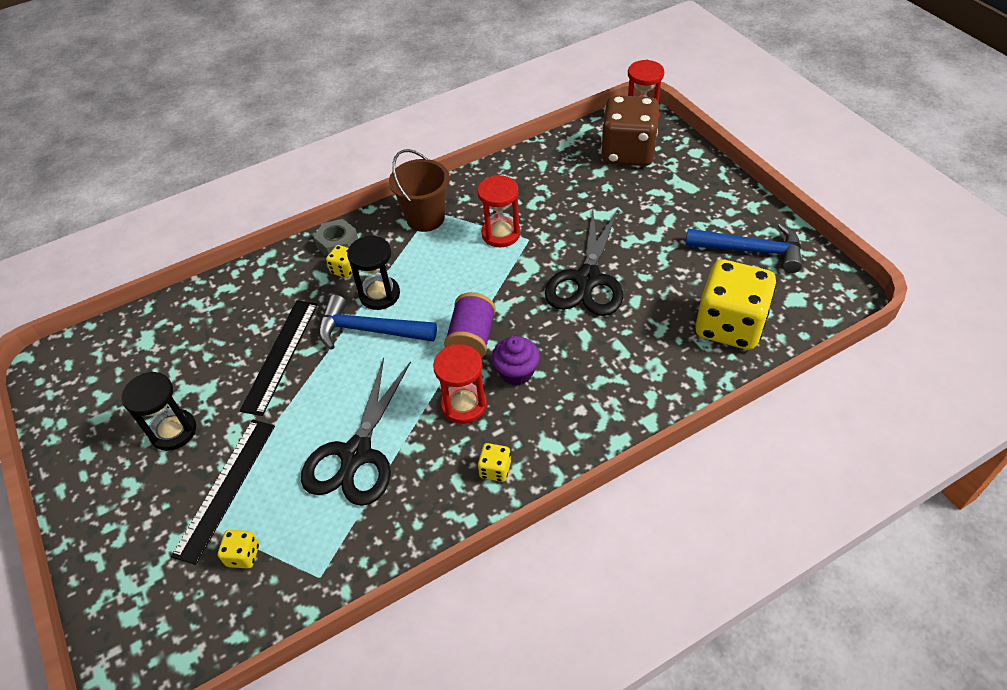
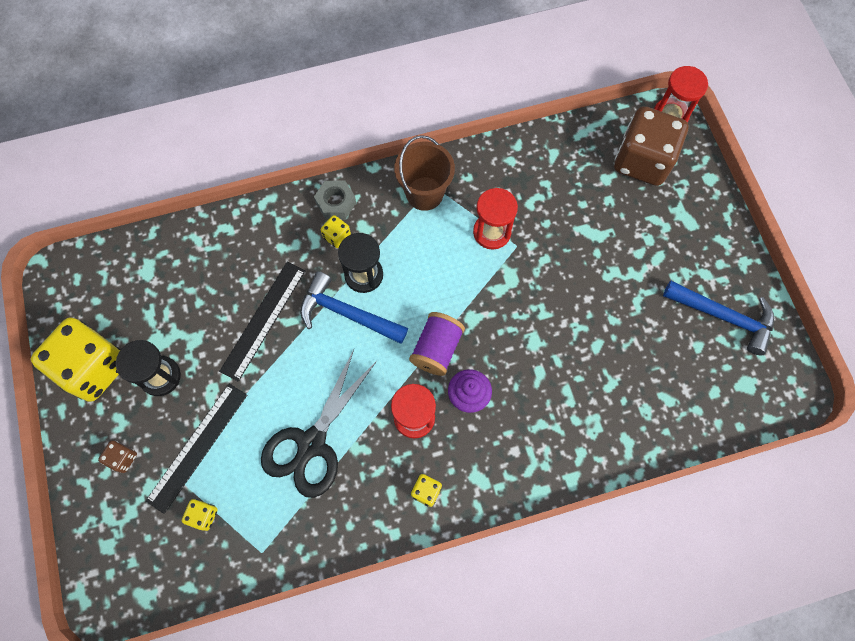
camera: 10 degrees right, 20 degrees up
black scissors [545,209,623,316] -> none
yellow dice [695,259,776,350] -> yellow dice moved to [31,317,121,402]
none -> brown dice [98,440,137,473]

